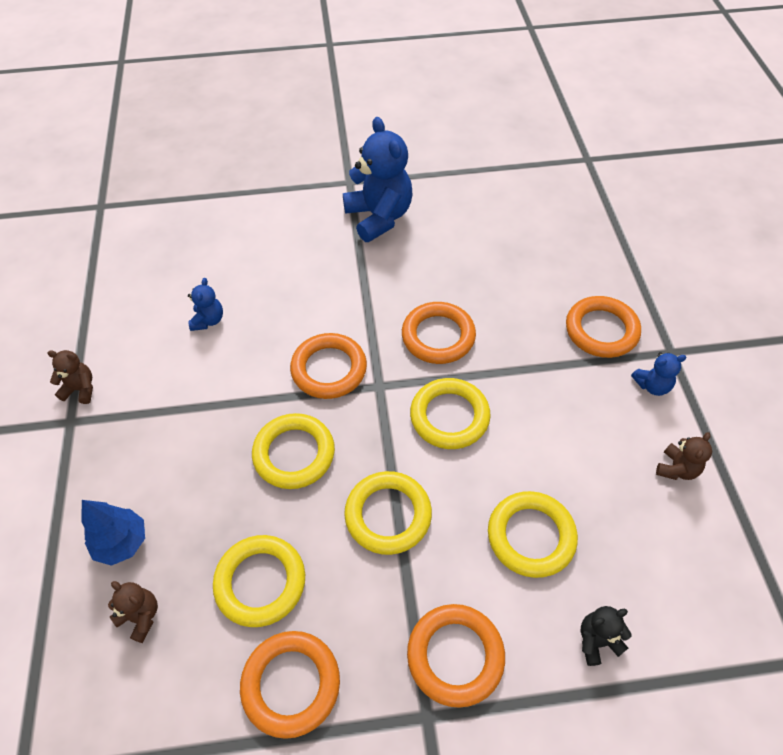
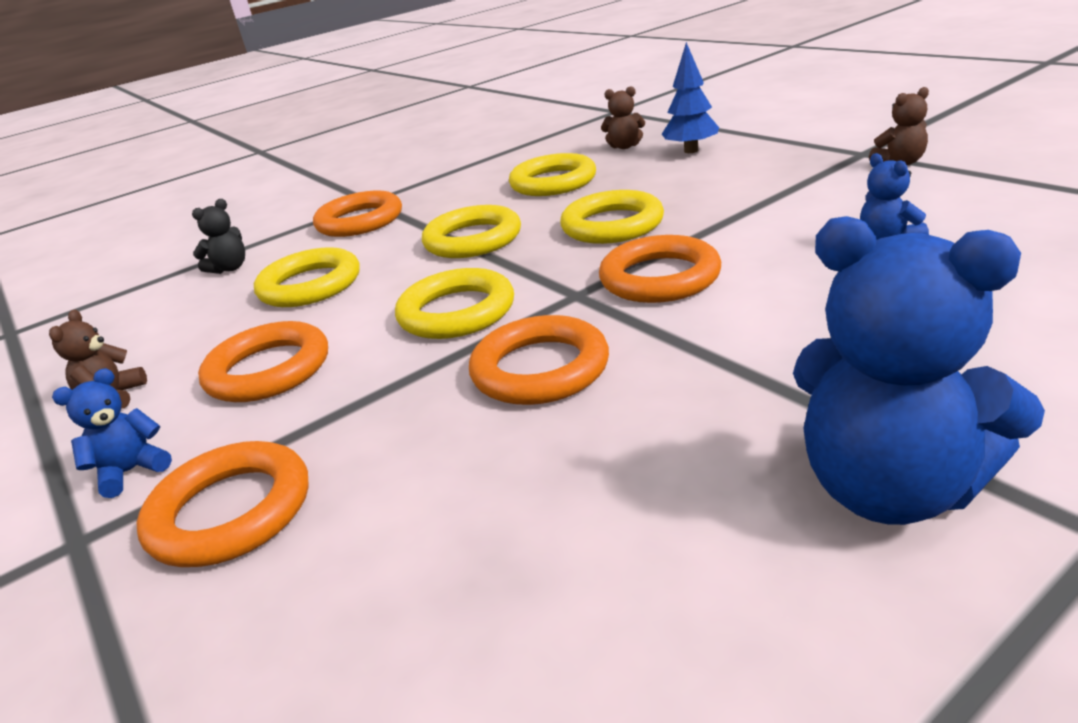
camera: 155 degrees right, 25 degrees down
orange ring [240,631,340,739] -> orange ring moved to [198,321,328,402]

